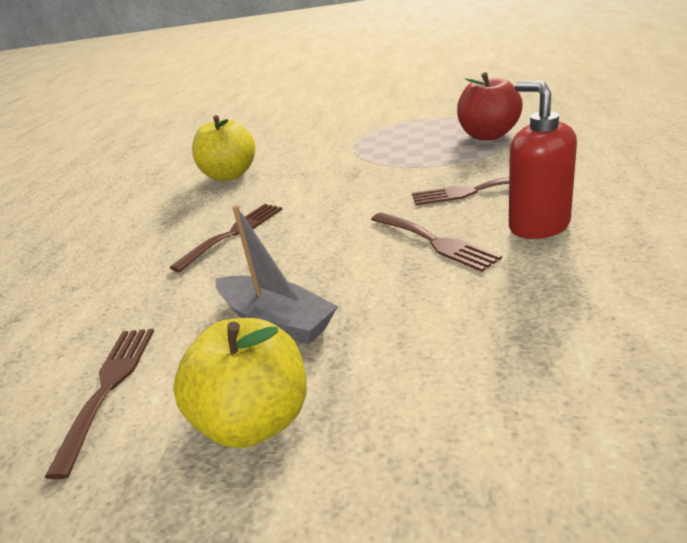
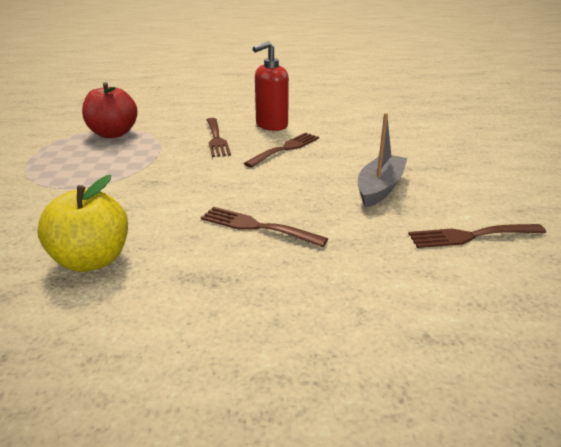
camera: 105 degrees left, 0 degrees up
yellow apple [173,318,307,448] -> none

